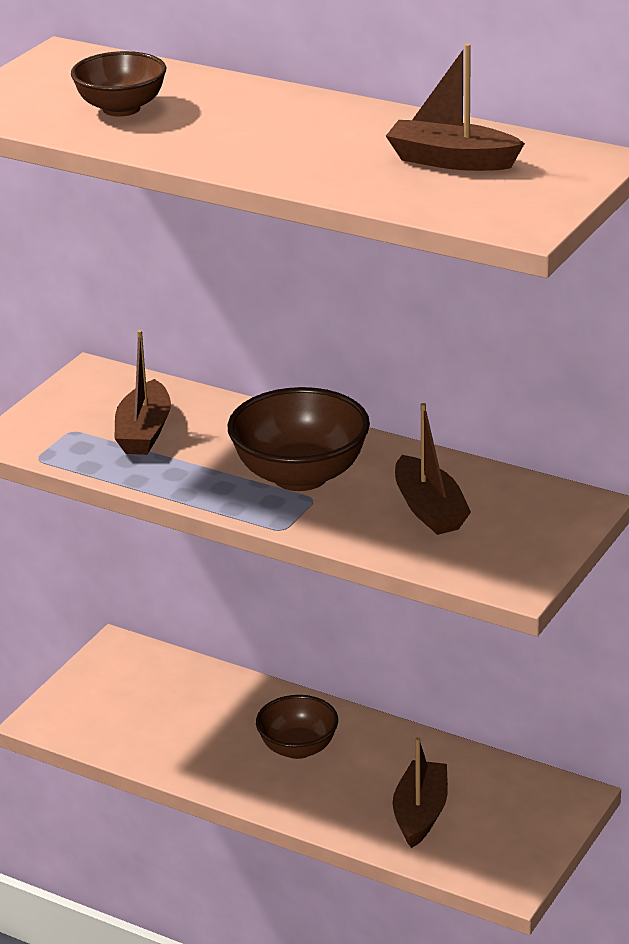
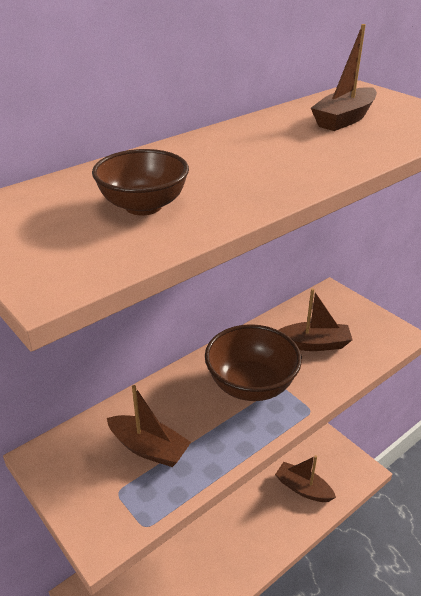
camera: 70 degrees left, 5 degrees up
brown bowl [256,695,338,759] -> none

